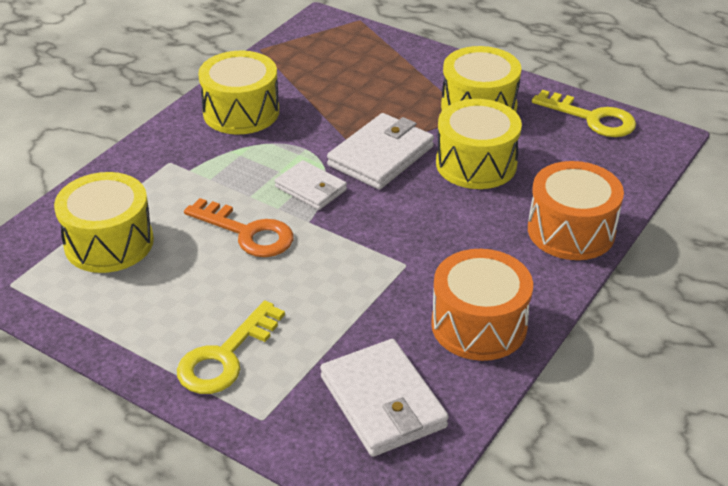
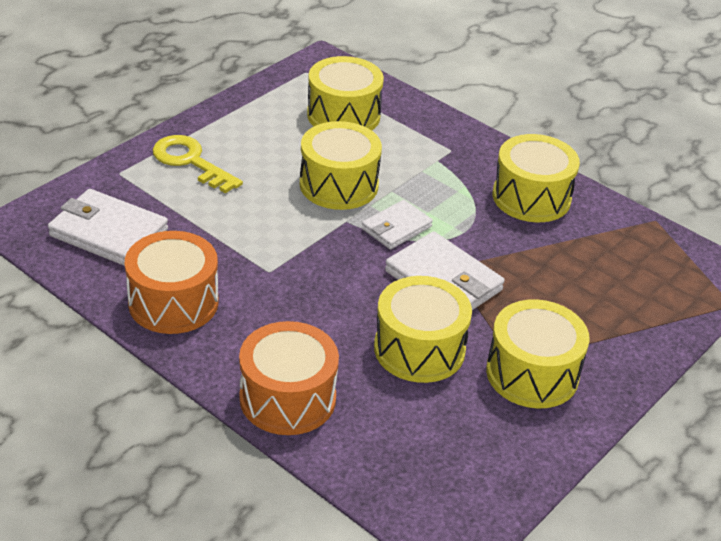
camera: 95 degrees right, 0 degrees up
orange key [184,198,293,257] -> yellow drum [300,121,382,210]
white wallet [320,339,449,457] -> white wallet turned 45 degrees clockwise [48,189,168,266]
yellow key [532,90,636,137] -> none

